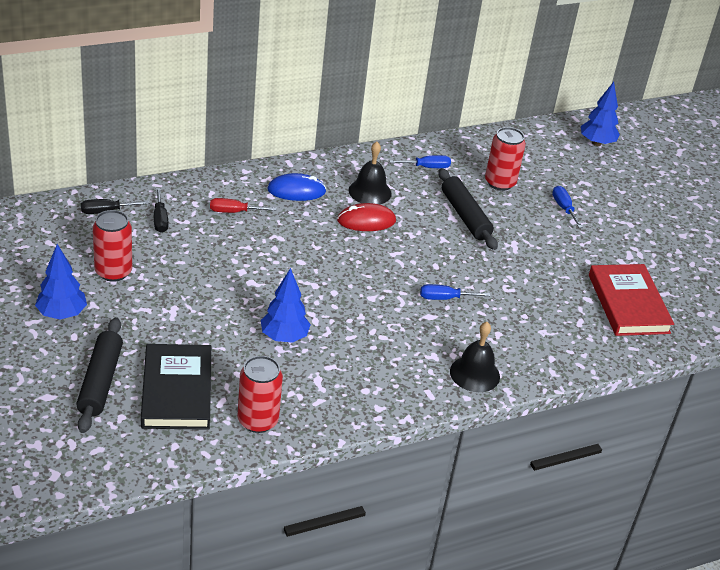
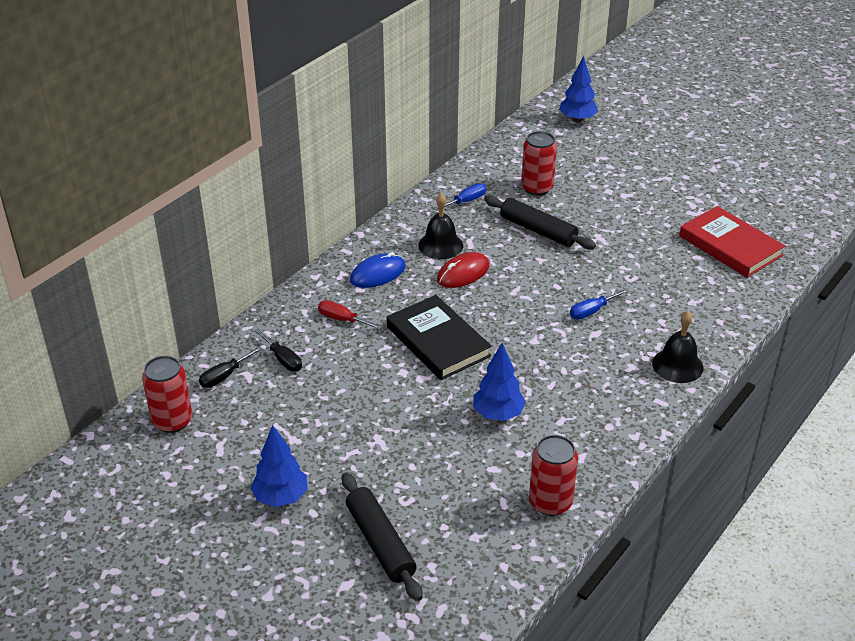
camera: 25 degrees left, 0 degrees up
red can [93,210,132,282] -> red can moved to [142,356,192,433]
black book [141,344,211,430] -> black book moved to [387,295,492,380]
red screwdriver [210,198,277,213] -> red screwdriver turned 60 degrees clockwise [318,300,382,330]
blue screwdriver [552,186,583,228] -> none

